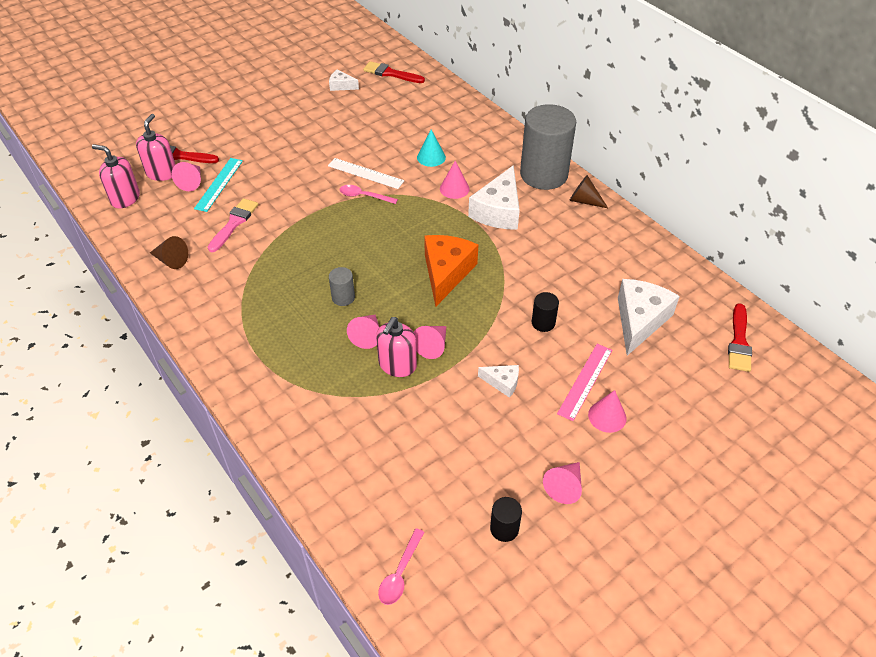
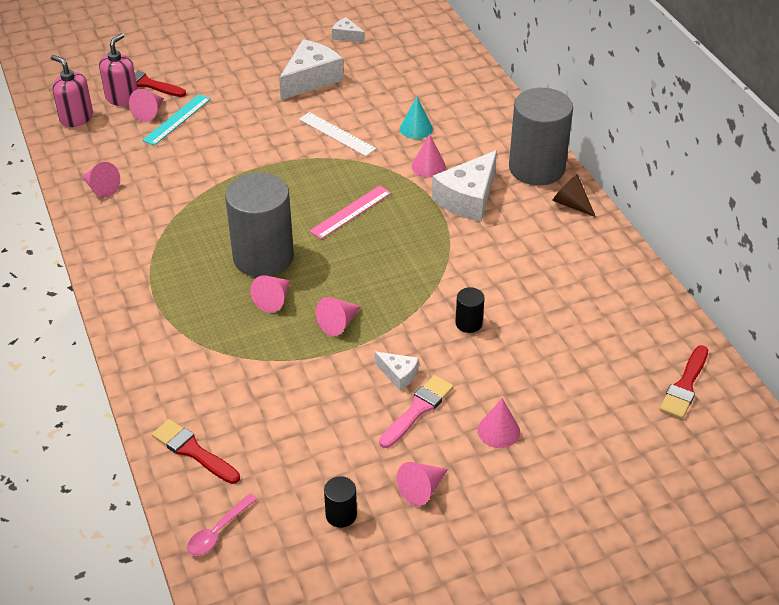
camera: 15 degrees right, 5 degrees down
brown cone [150,236,188,269] -> pink cone [82,162,120,197]
pink brush [208,198,259,252] -> pink brush moved to [379,375,454,448]
grey cylinder [329,267,355,306] -> grey cylinder [225,173,294,277], size x2.37
pink spoon [340,185,398,204] -> none
red brush [363,61,425,83] -> red brush moved to [152,419,240,484]
pink soap dispenser [376,317,417,377] -> none
orange cheese [424,235,478,306] -> none
pink ruler [557,344,612,421] -> pink ruler moved to [310,185,391,239]
white cheese [618,279,680,356] -> white cheese moved to [279,39,344,100]

